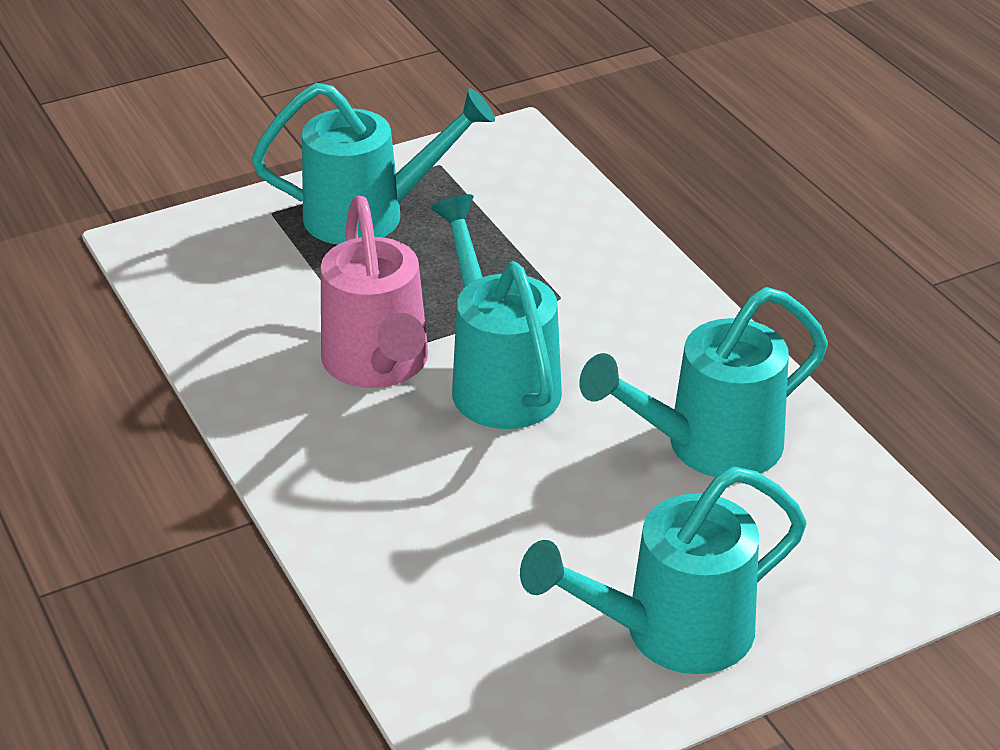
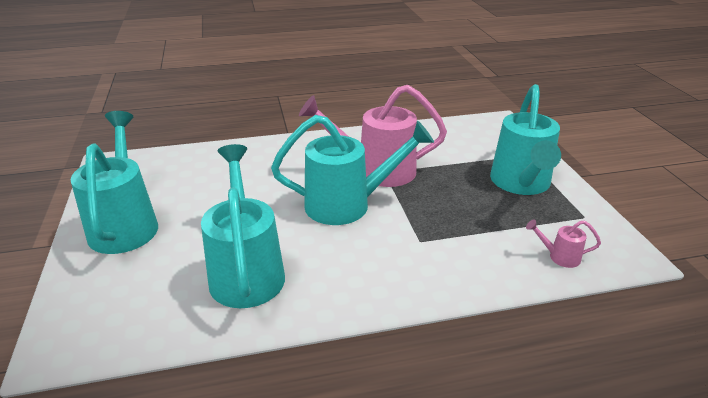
camera: 105 degrees right, 5 degrees down
none -> pink watering can [526,220,601,268]

